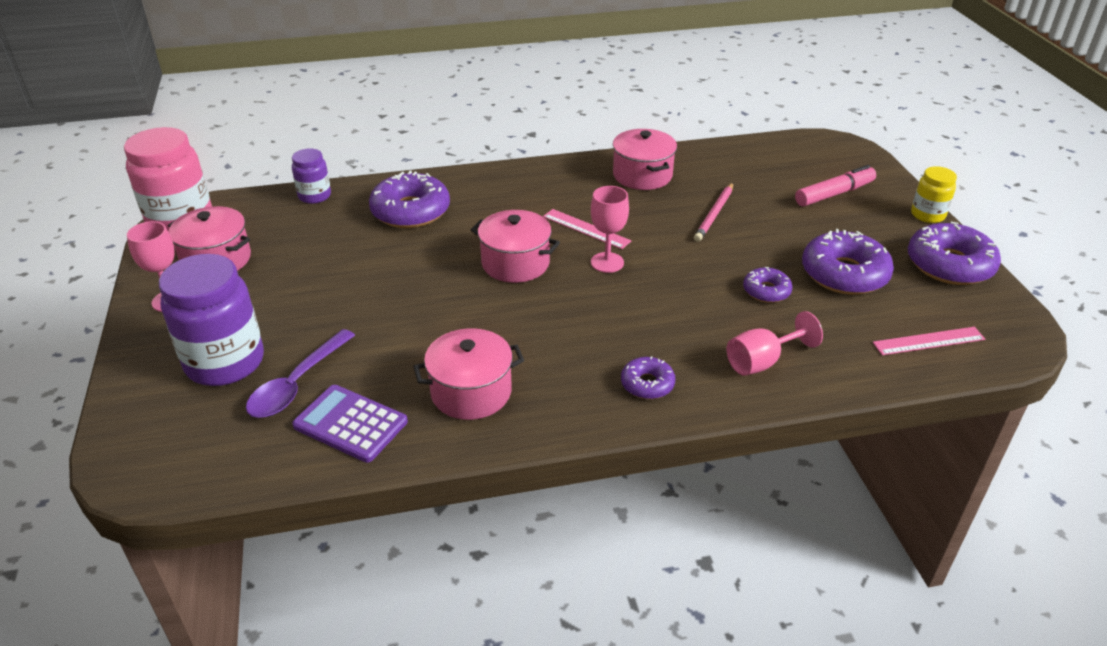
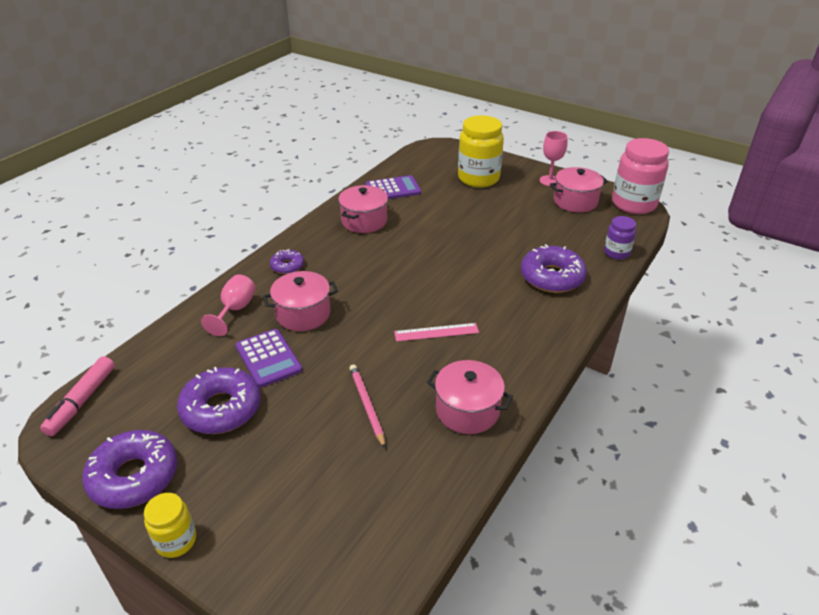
camera: 135 degrees right, 0 degrees up
purple jar [159,254,264,386] -> yellow jar [458,115,504,188]
purple spoon [246,329,355,418] -> none
pink pot [471,210,560,283] -> pink pot moved to [263,271,338,331]
pink goblet [591,186,629,273] -> none
purple donut [743,267,793,303] -> purple calculator [236,329,302,388]
pink marker [795,165,876,206] -> pink marker moved to [40,356,115,436]
pink ruler [873,327,985,355] -> none

